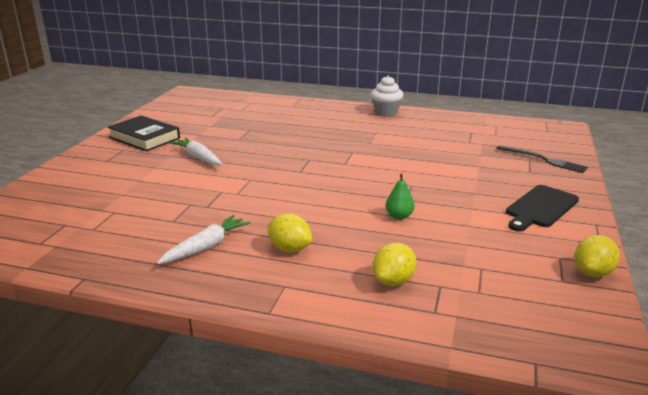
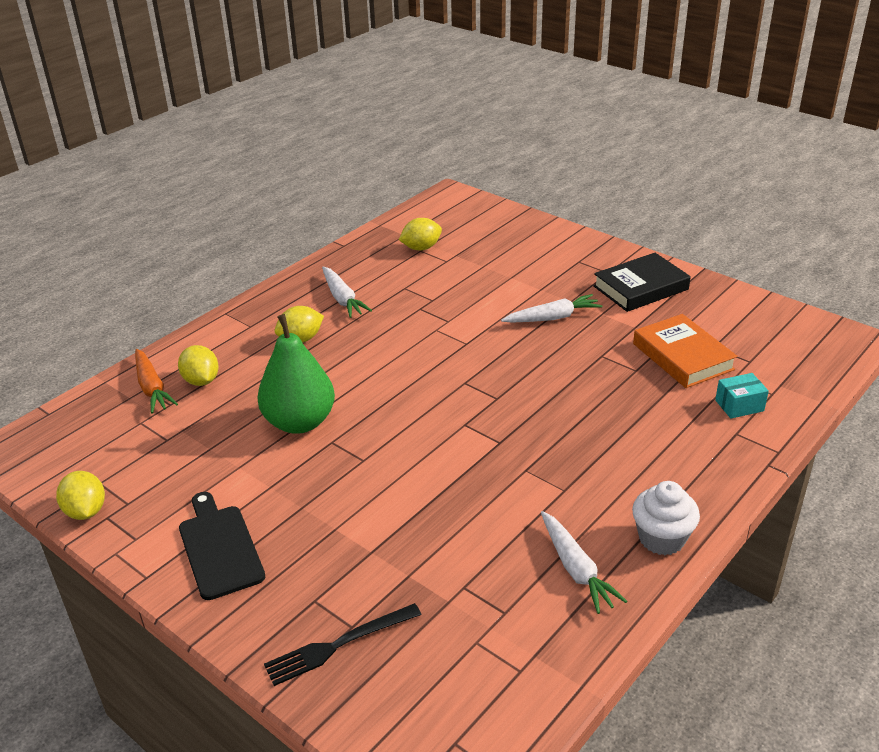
camera: 115 degrees right, 10 degrees up
green pear [386,173,414,220] -> green pear [257,314,335,434], size x2.22
none -> orange carrot [135,349,178,413]
none -> yellow lemon [399,218,442,251]
none -> white carrot [541,511,627,614]
none -> orange book [633,314,738,388]
none -> turquoise box [715,373,769,419]

